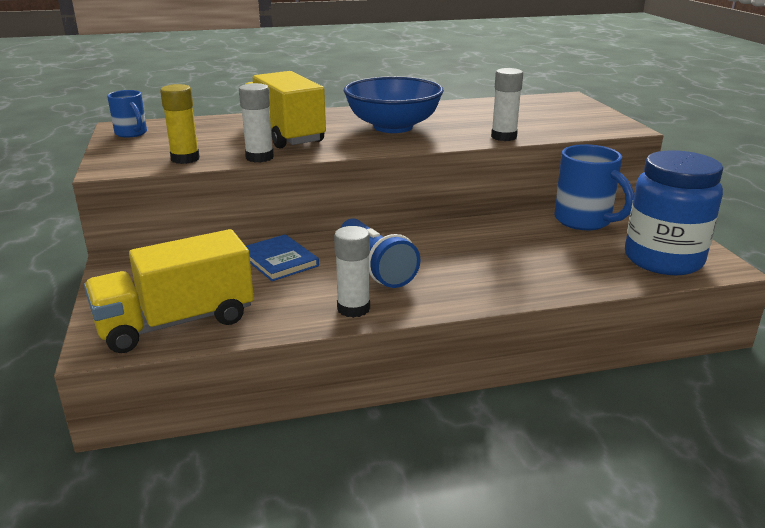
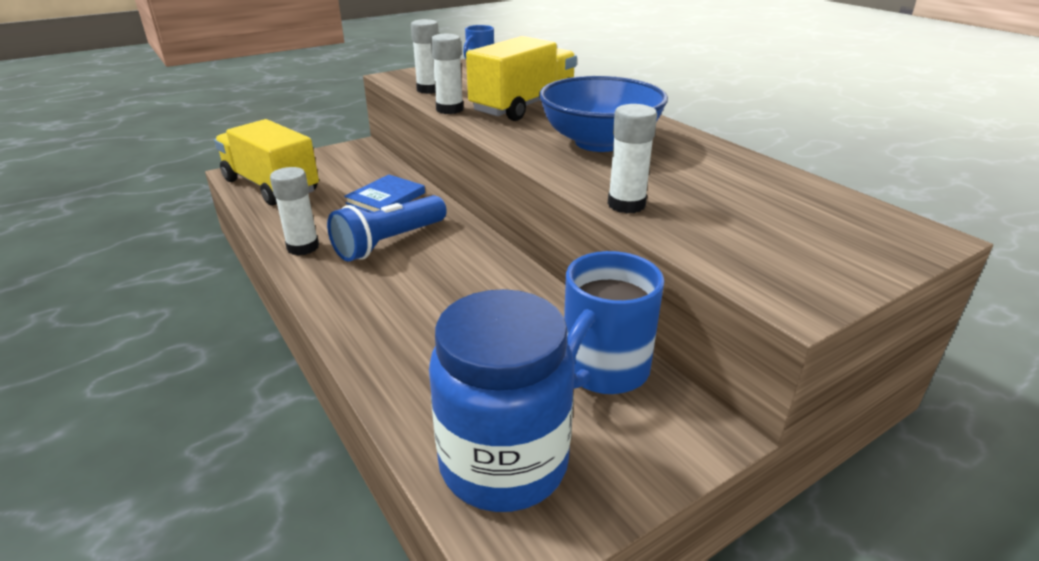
camera: 70 degrees right, 5 degrees up
yellow glue stick [160,84,200,164] -> white glue stick [411,19,439,94]

